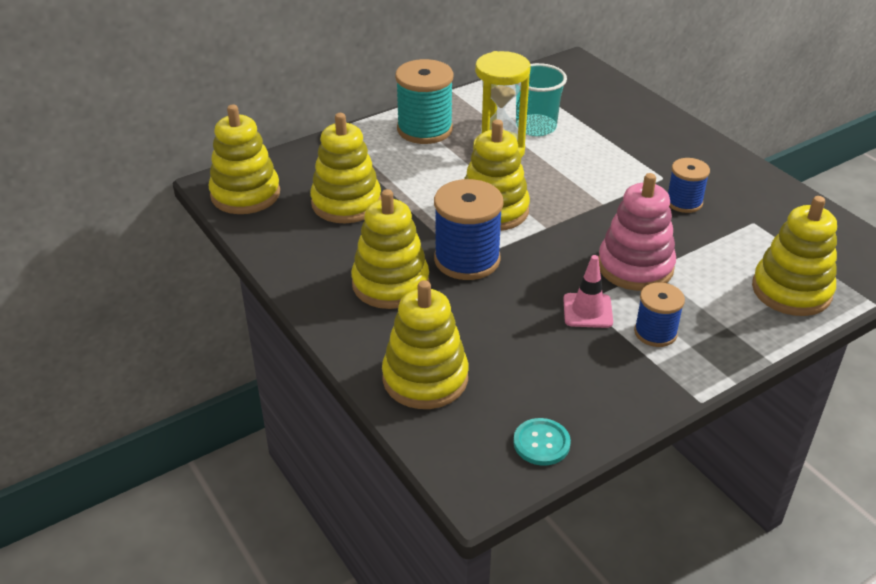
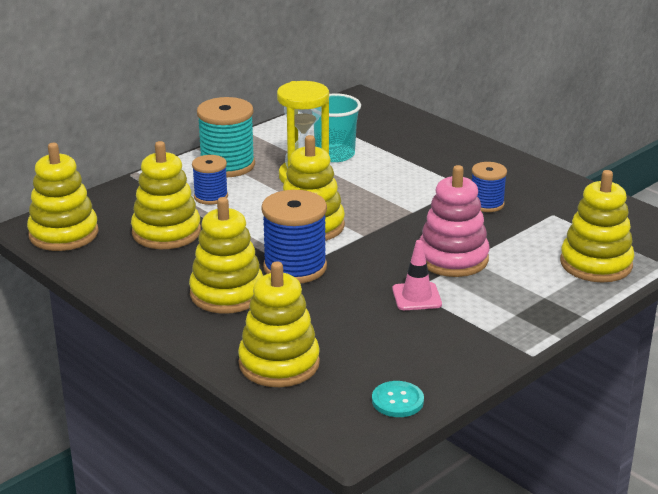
camera: 10 degrees left, 10 degrees down
blue spool [634,283,685,347] -> blue spool moved to [192,155,228,205]

